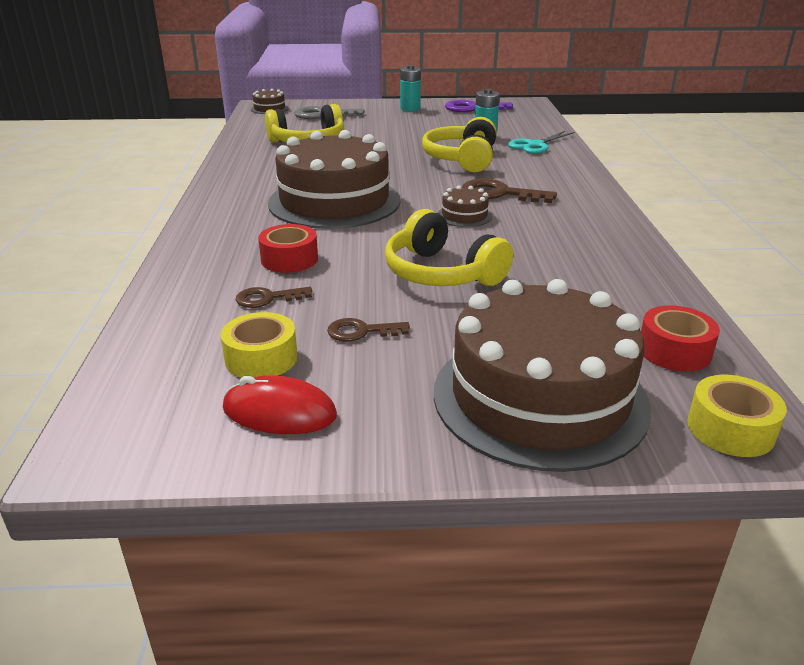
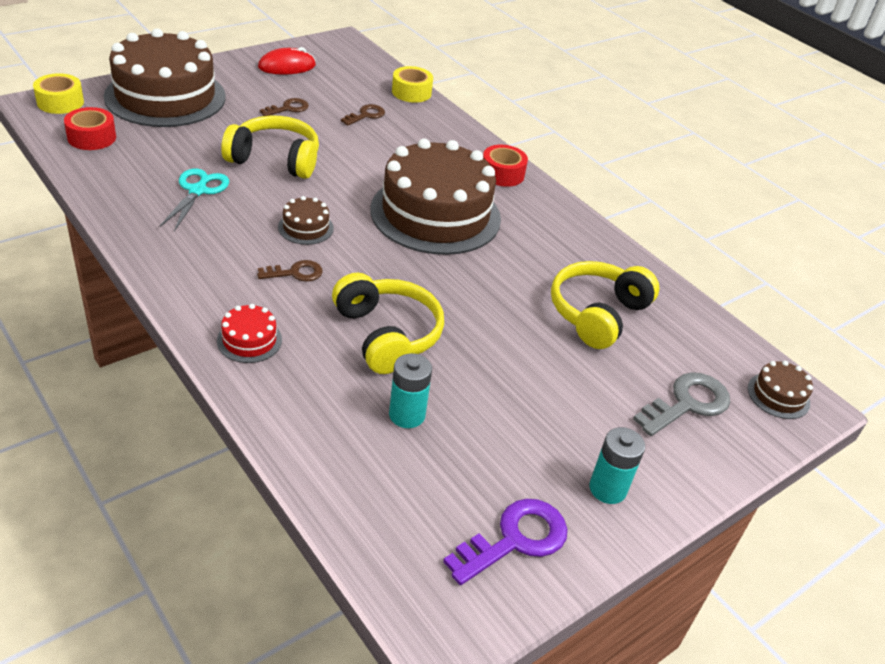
camera: 140 degrees right, 10 degrees up
yellow tape [221,312,298,378] -> yellow tape moved to [392,66,433,103]
red tape [258,224,318,273] -> red tape moved to [483,145,528,187]
brown key [462,178,557,203] -> brown key [257,260,323,282], size x0.60
turquoise scissors [508,131,575,154] -> turquoise scissors moved to [160,169,229,231]
none -> red cake [217,304,282,363]

